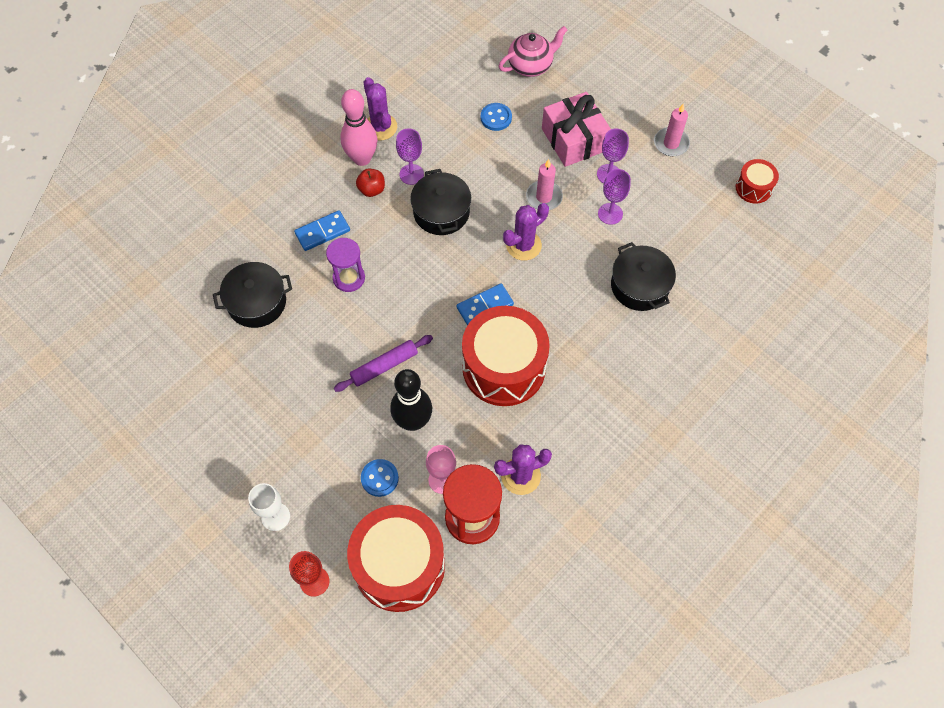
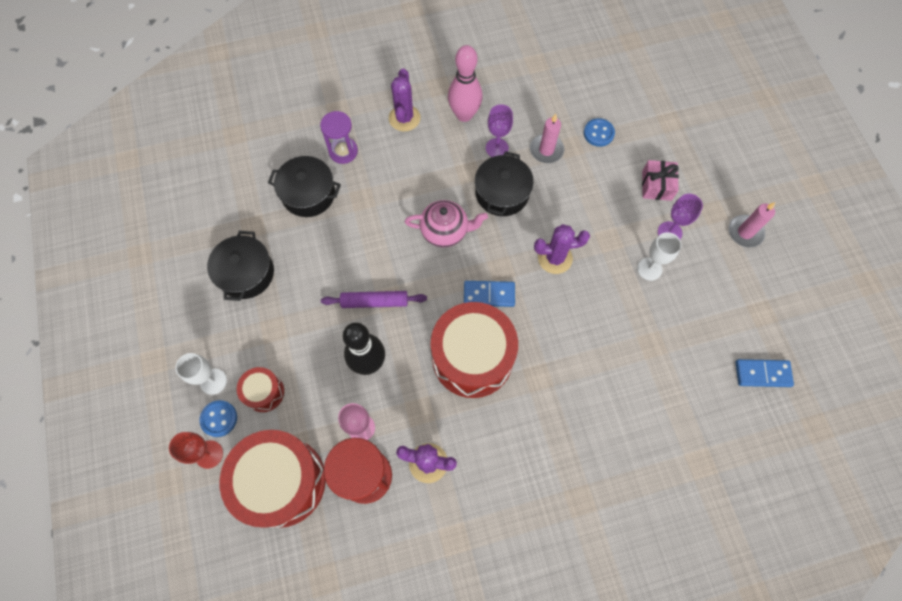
camera: 30 degrees right, 5 degrees up
blue domino [294,210,350,251] -> blue domino moved to [735,359,794,387]
purple hourglass [326,238,365,292] -> purple hourglass moved to [320,111,358,164]
red apple [356,168,385,197] -> none
blue button [361,459,399,497] -> blue button moved to [199,400,237,437]
purple cactus [364,77,397,140] -> purple cactus moved to [389,68,421,131]
pink teapot [498,26,567,77] -> pink teapot moved to [405,200,488,248]
pink candle [526,159,563,210] -> pink candle moved to [530,114,564,163]
pink gift [542,92,611,167] -> pink gift [642,160,679,201], size x0.62
purple goblet [598,169,631,225] -> white goblet [637,232,681,281]
black pot [611,242,676,311] -> black pot moved to [207,231,274,301]
red drum [736,159,779,203] -> red drum moved to [237,367,284,412]

